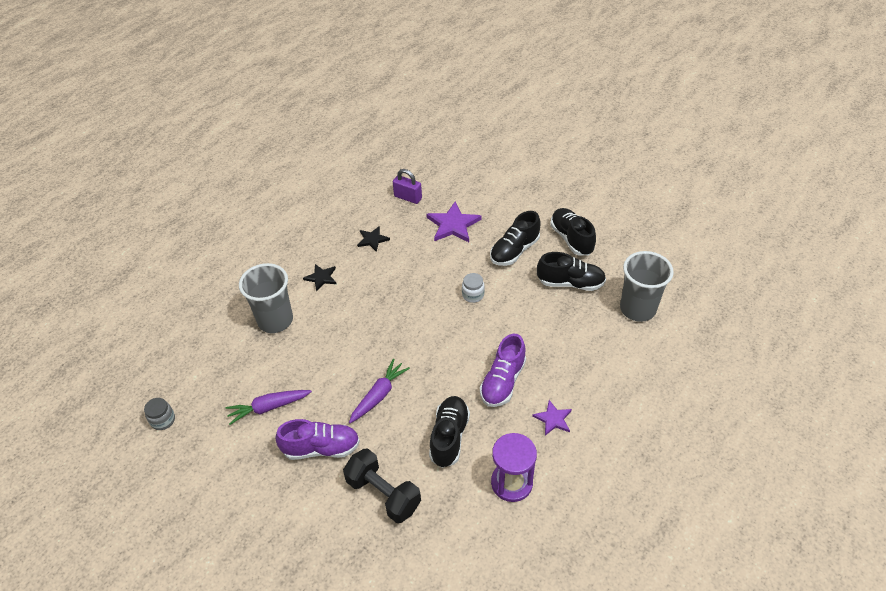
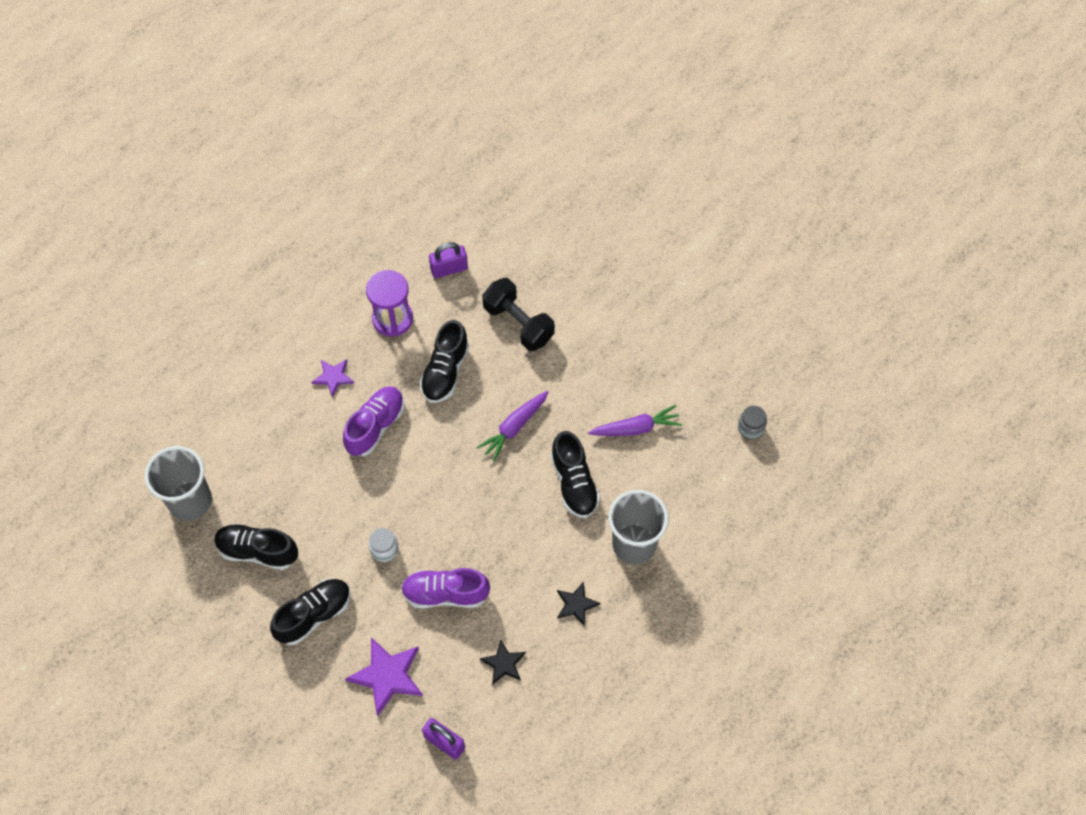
camera: 175 degrees left, 15 degrees up
purple shoe [275,419,360,460] -> purple shoe moved to [401,568,490,609]
black shoe [550,208,596,256] -> black shoe moved to [551,431,600,518]
none -> purple padlock [429,242,468,278]

